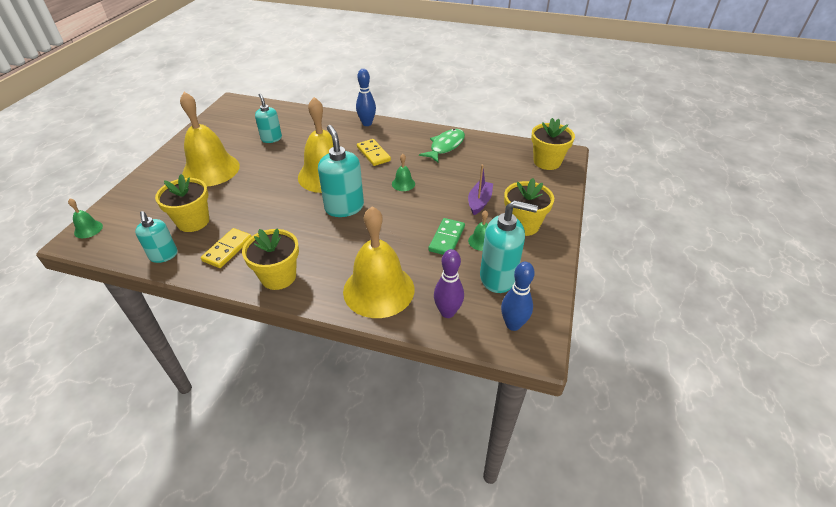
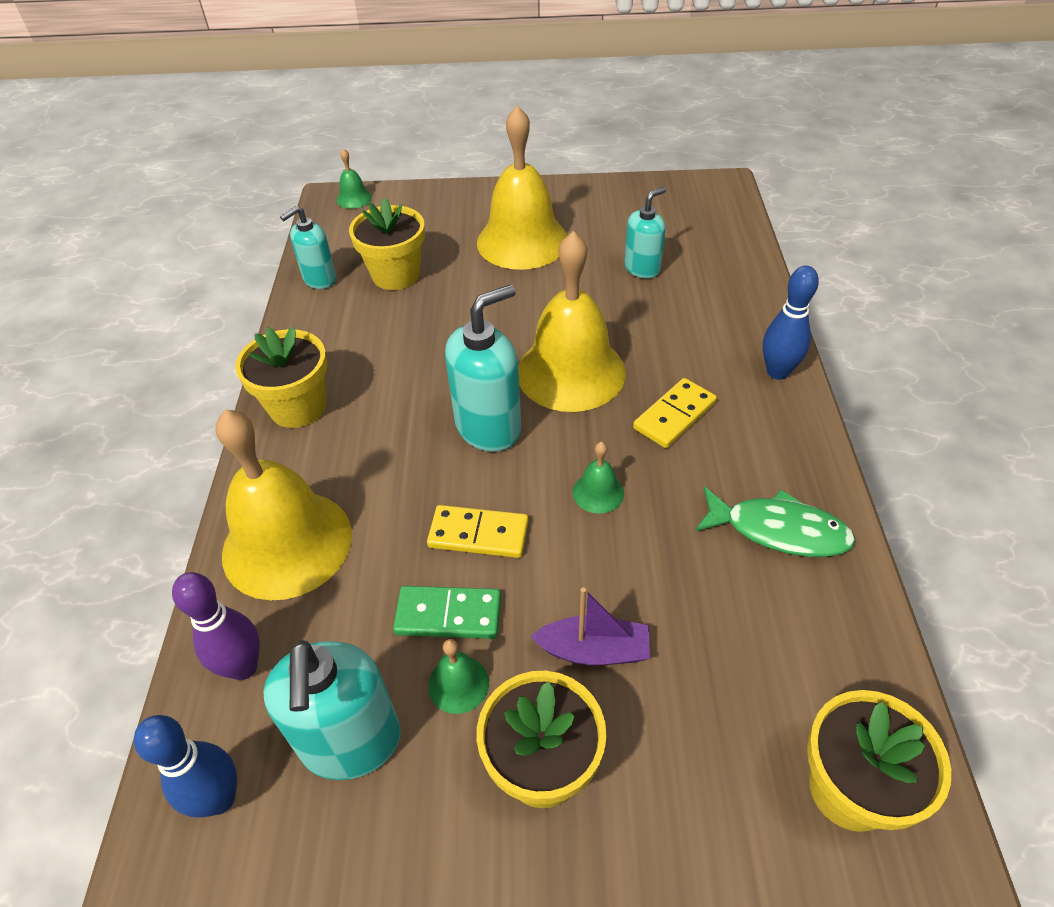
camera: 75 degrees right, 5 degrees up
yellow domino [201,228,252,268] -> yellow domino moved to [427,505,529,558]

